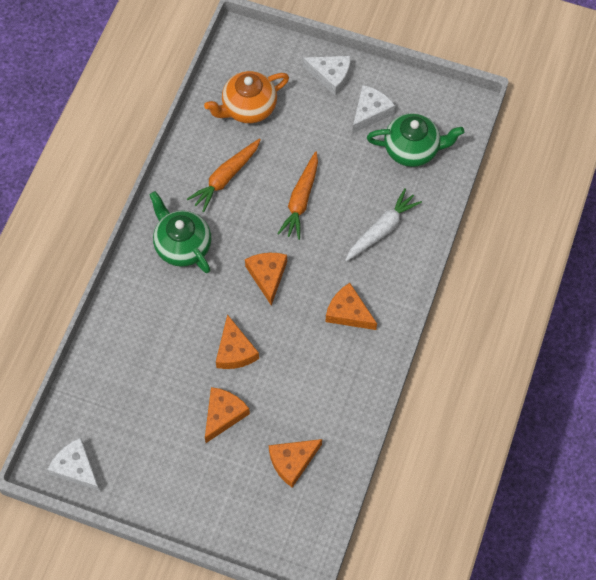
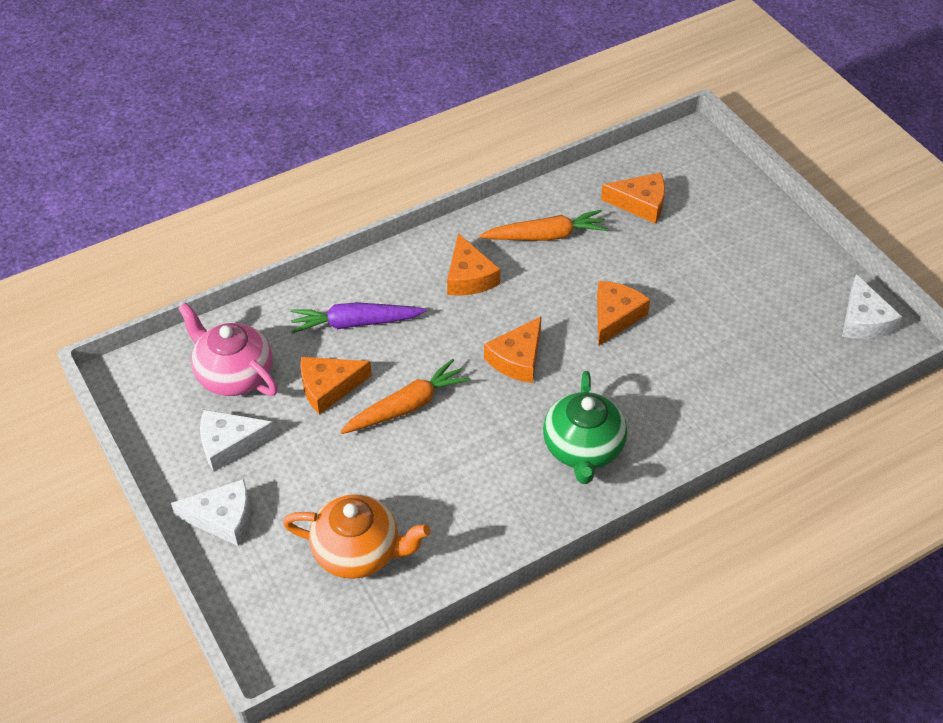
camera: 140 degrees left, 15 degrees down
orange carrot [187,138,261,212] -> orange carrot moved to [479,210,608,241]
orange cheese [205,387,250,443] -> orange cheese moved to [300,357,372,415]
white cheese [303,56,350,96] -> white cheese turned 120 degrees clockwise [171,479,250,546]
white carrot [345,188,422,261] -> purple carrot [290,302,427,334]
green teapot [367,113,464,167] -> pink teapot [178,302,278,396]

